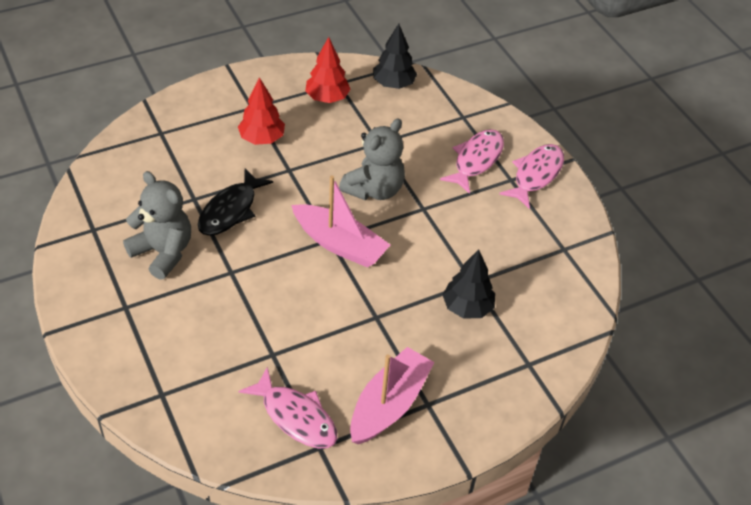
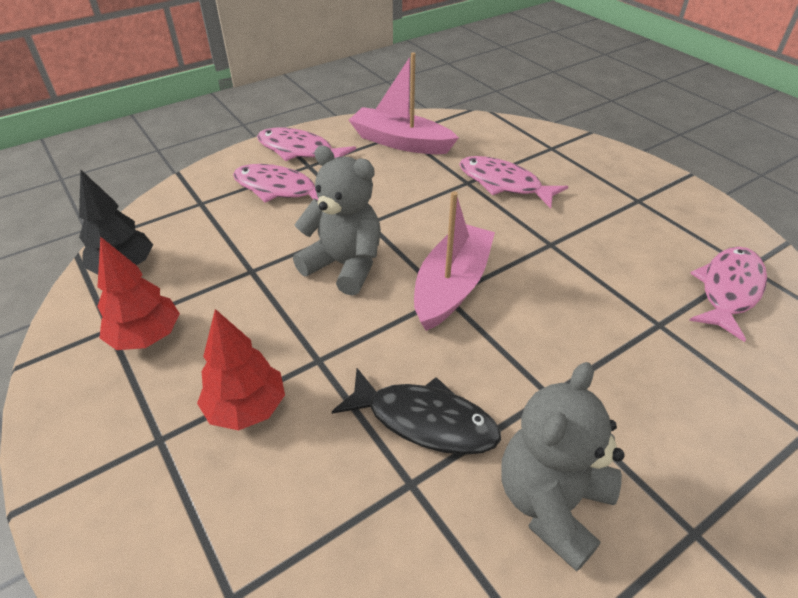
camera: 95 degrees left, 5 degrees down
pink boat [350,347,434,444] -> pink boat moved to [349,52,459,154]
black tree [442,249,495,319] -> pink fish [459,156,568,208]

